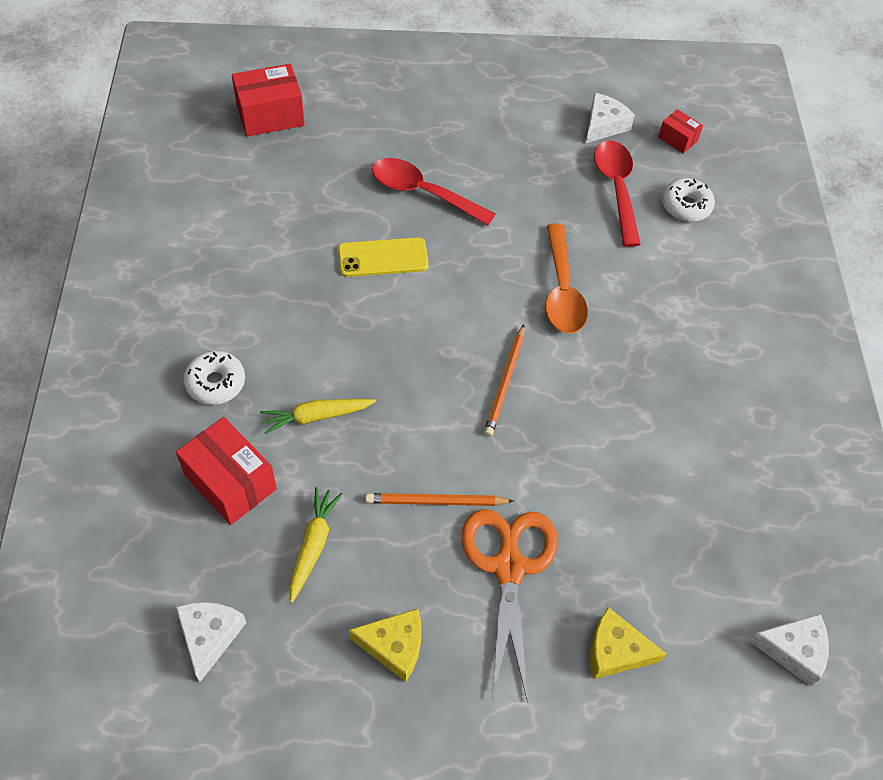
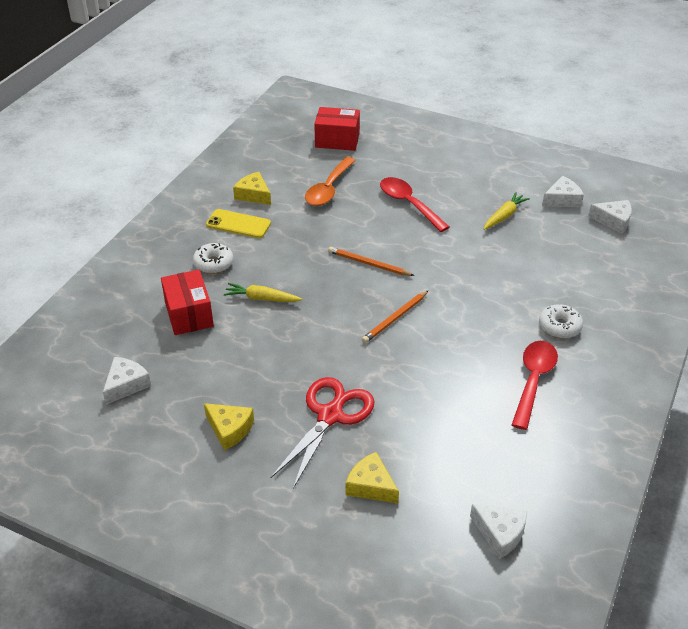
camera: 30 degrees right, 15 degrees down
yellow carrot [289,487,342,603] -> yellow carrot moved to [484,192,530,230]
yellow phone [338,237,429,277] -> yellow phone moved to [206,209,271,238]
orange pencil [365,493,514,506] -> orange pencil moved to [328,247,415,276]
orange scissors [461,509,558,702] -> red scissors [271,377,375,489]
orange spoon [545,224,588,334] -> orange spoon moved to [305,157,356,206]
red spoon [594,140,641,247] -> red spoon moved to [512,341,558,430]
red box [658,109,703,154] -> white cheese [588,200,632,234]
white donut [662,178,715,222] -> white donut moved to [539,304,583,338]
none -> yellow cheese [233,172,271,205]

